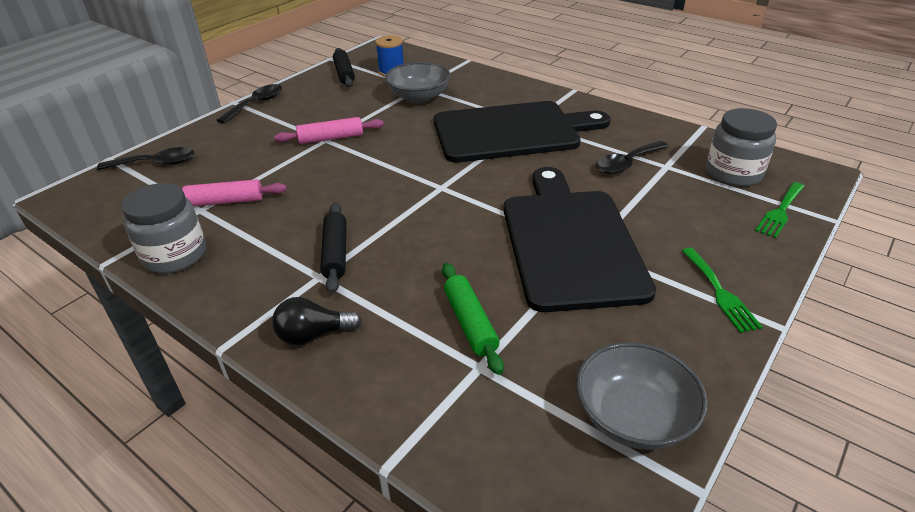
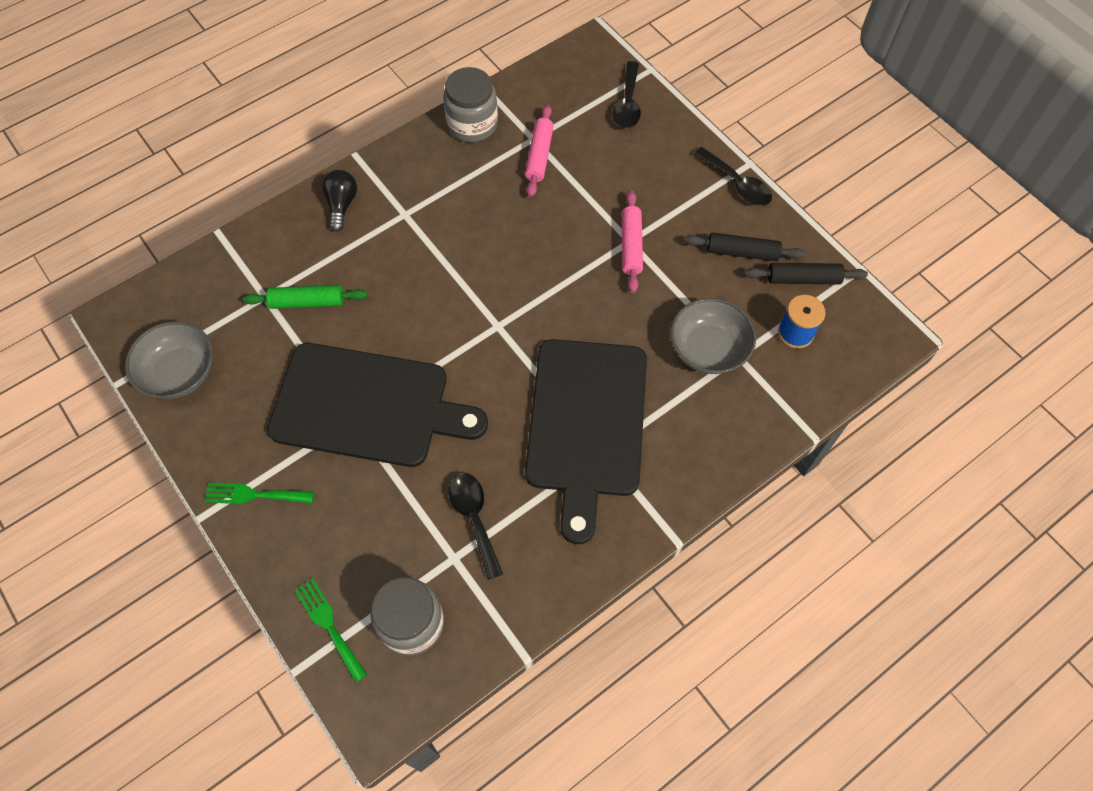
camera: 105 degrees right, 25 degrees up
black rolling pin [320,203,346,294] -> black rolling pin moved to [684,232,805,262]

